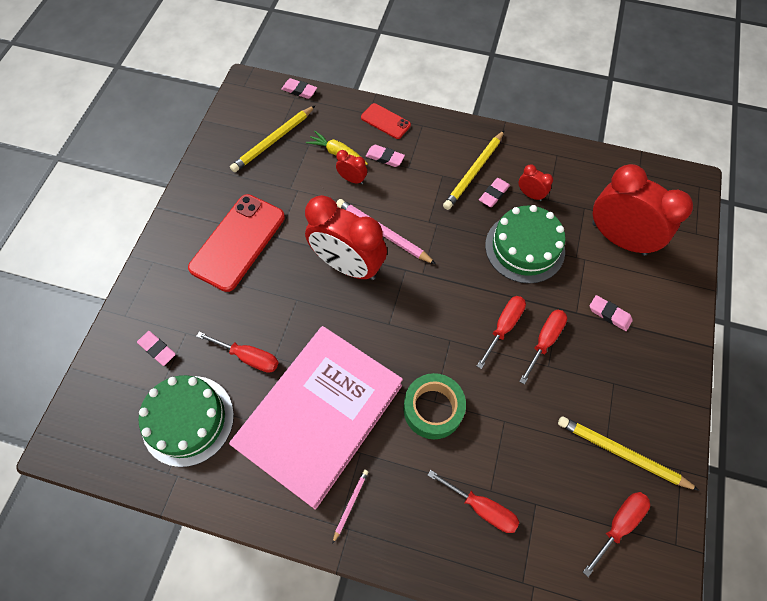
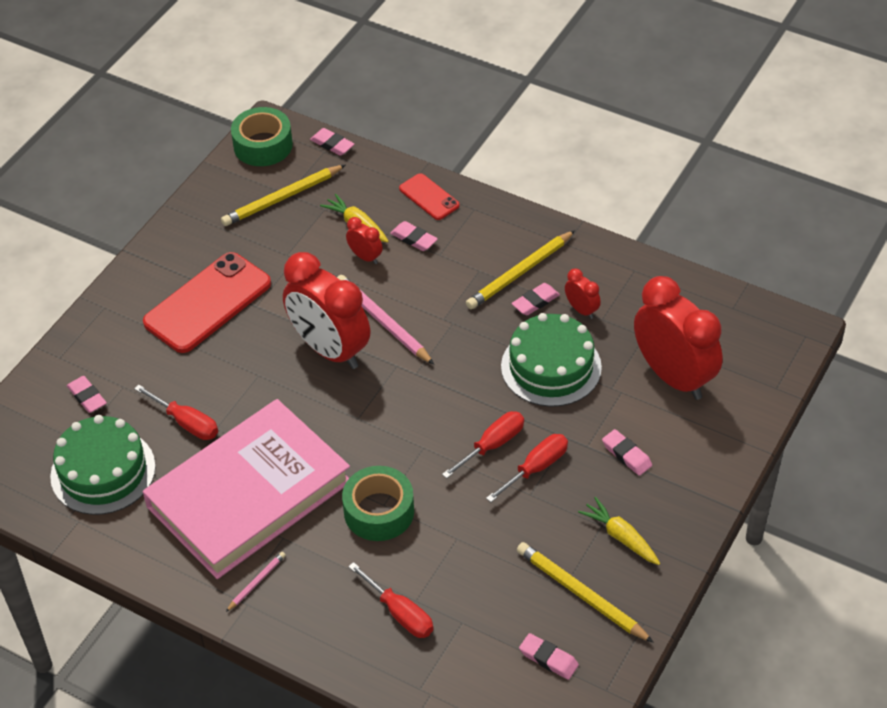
camera: 15 degrees right, 15 degrees down
red screwdriver [583,492,650,577] -> pink eraser [519,633,579,680]
none -> green tape [231,107,293,166]
none -> yellow carrot [578,497,660,565]

